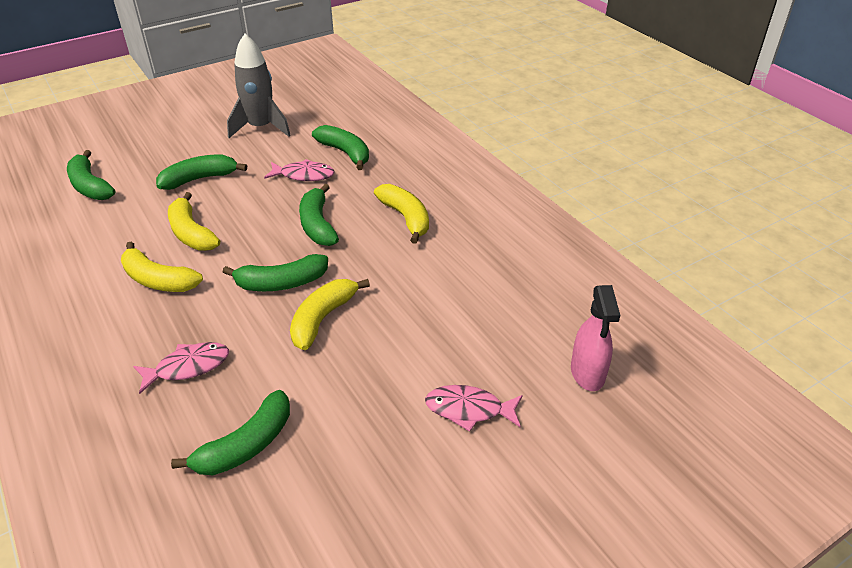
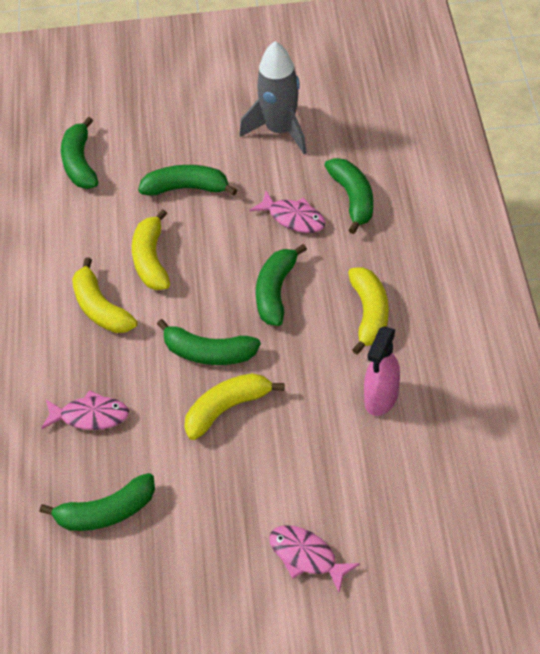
camera: 30 degrees right, 10 degrees up
pink spray bottle [571,285,620,391] -> pink spray bottle moved to [364,326,400,416]

